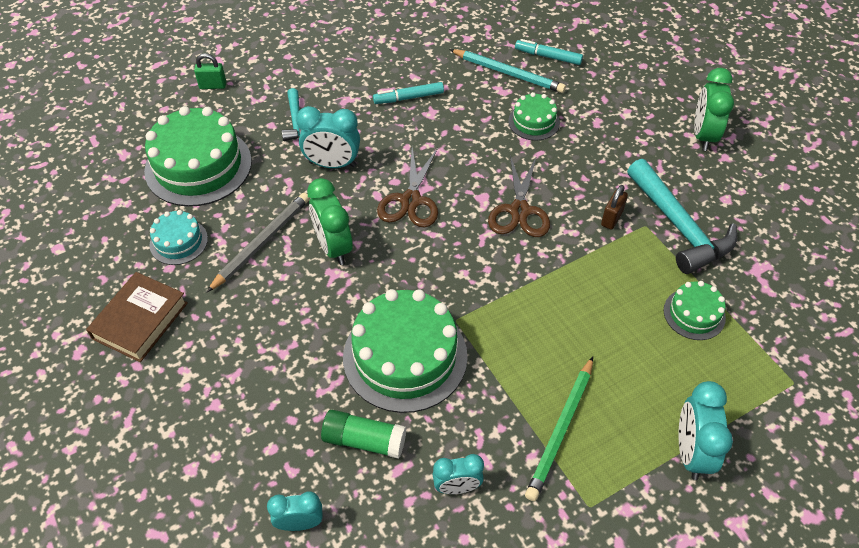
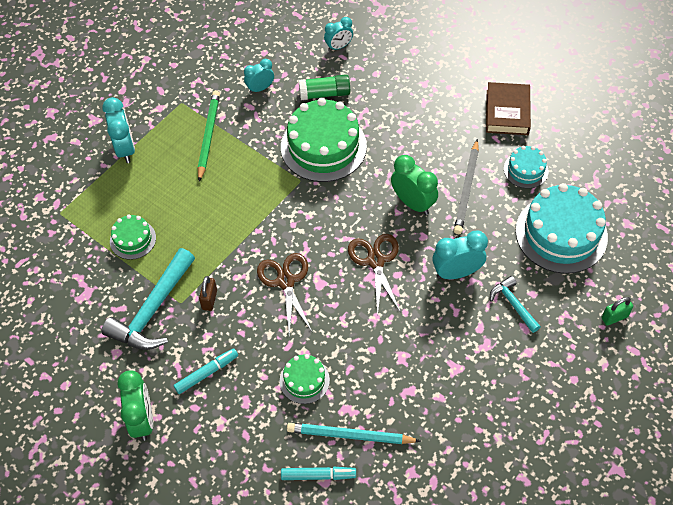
camera: 160 degrees right, 5 degrees up
green cake [144,106,252,207] -> turquoise cake [516,183,608,274]
turquoise marker [373,82,444,104] -> turquoise marker moved to [174,348,238,394]
turquoise hammer [627,159,737,274] -> turquoise hammer turned 105 degrees counterclockwise [101,248,195,350]

